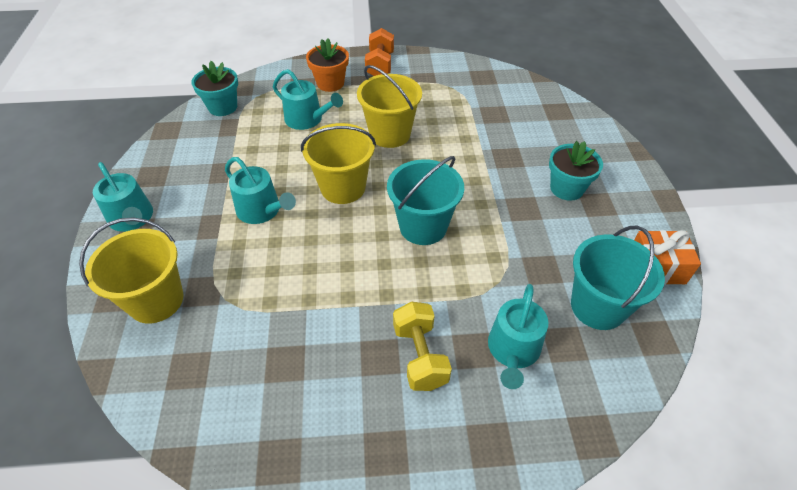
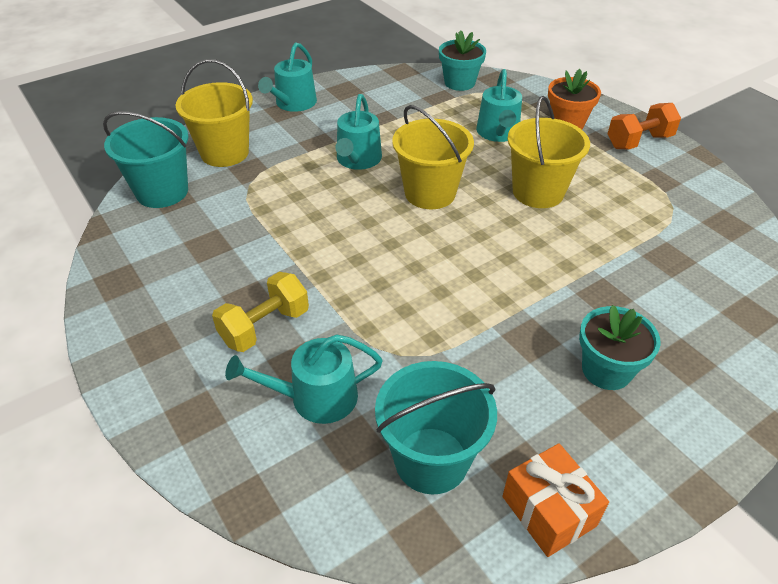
camera: 60 degrees right, 5 degrees down
turquoise bucket [387,156,464,245] -> turquoise bucket moved to [103,111,189,208]

